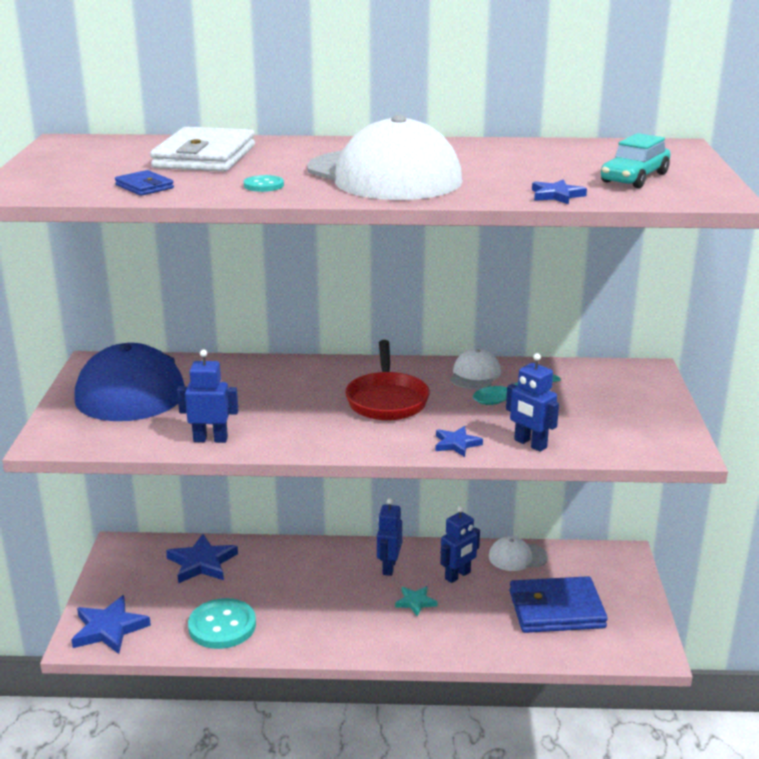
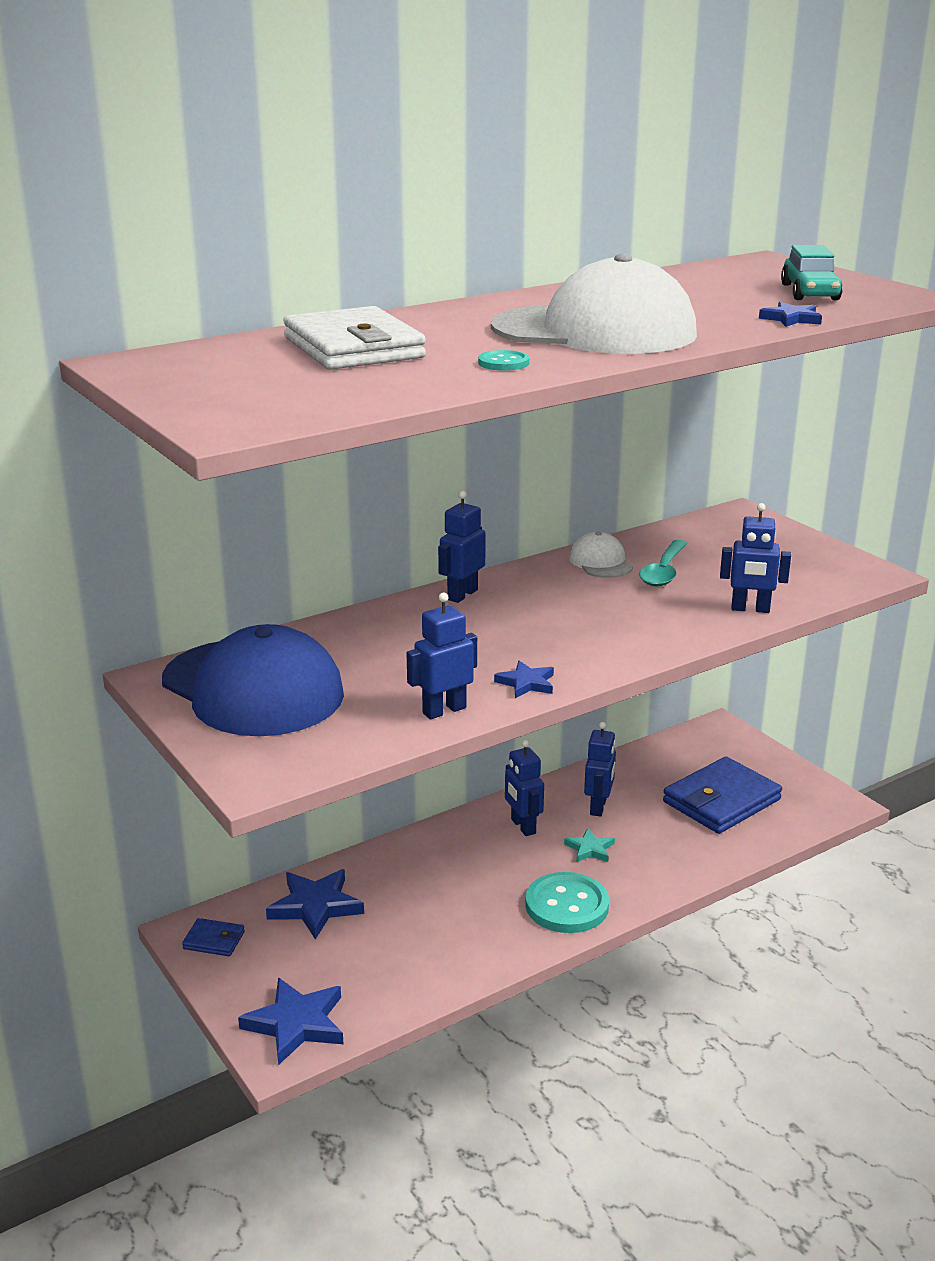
camera: 35 degrees left, 0 degrees up
blue wallet [115,170,174,196] -> blue wallet moved to [182,918,245,956]
turquoise button [188,598,256,649] -> turquoise button moved to [525,872,609,933]
red pan [345,340,430,421] -> none
blue star [435,426,483,457] -> blue star moved to [494,661,554,698]
white cap [489,536,548,571] -> none
none -> blue robot [438,491,486,603]

